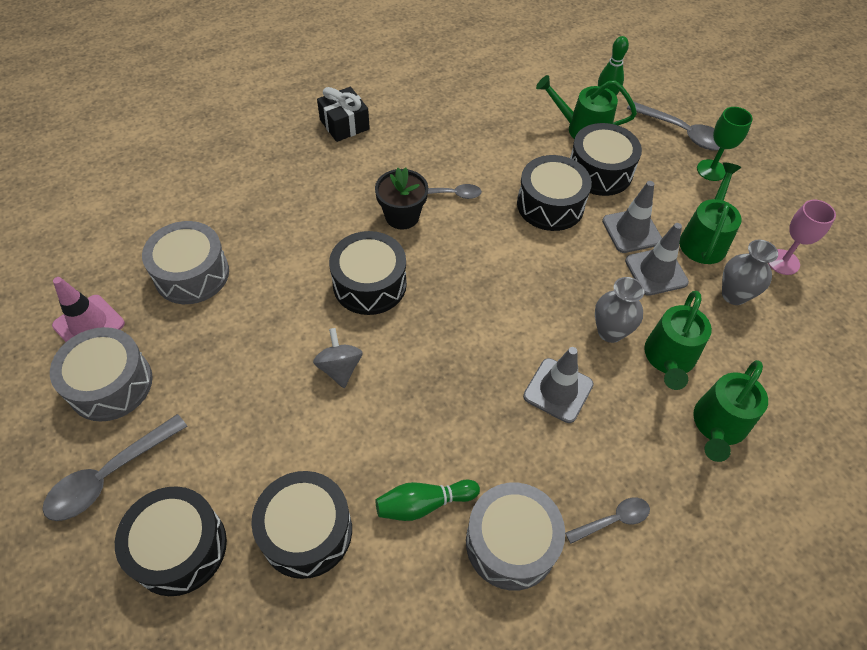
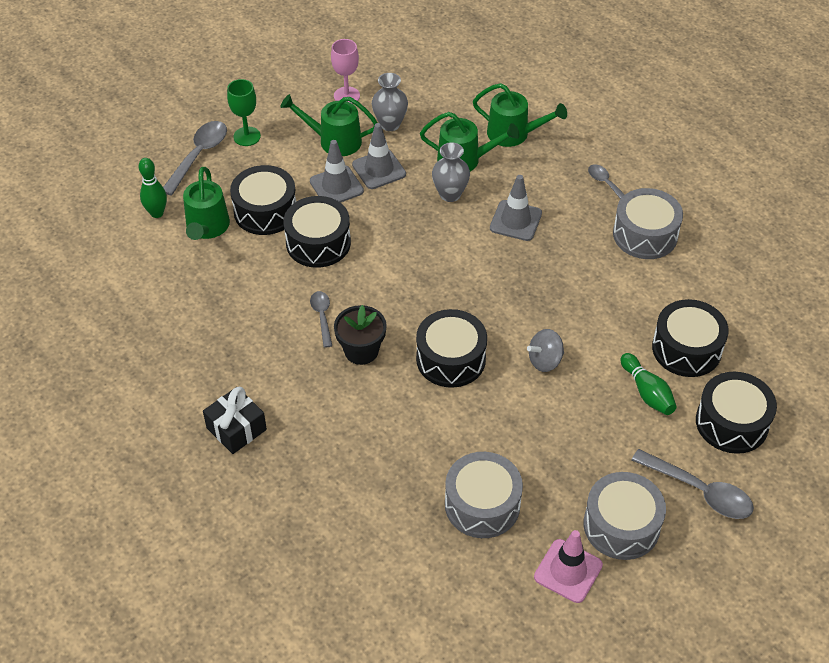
camera: 100 degrees left, 5 degrees down
green bowling pin [376,480,480,521] -> green bowling pin moved to [620,353,677,415]

